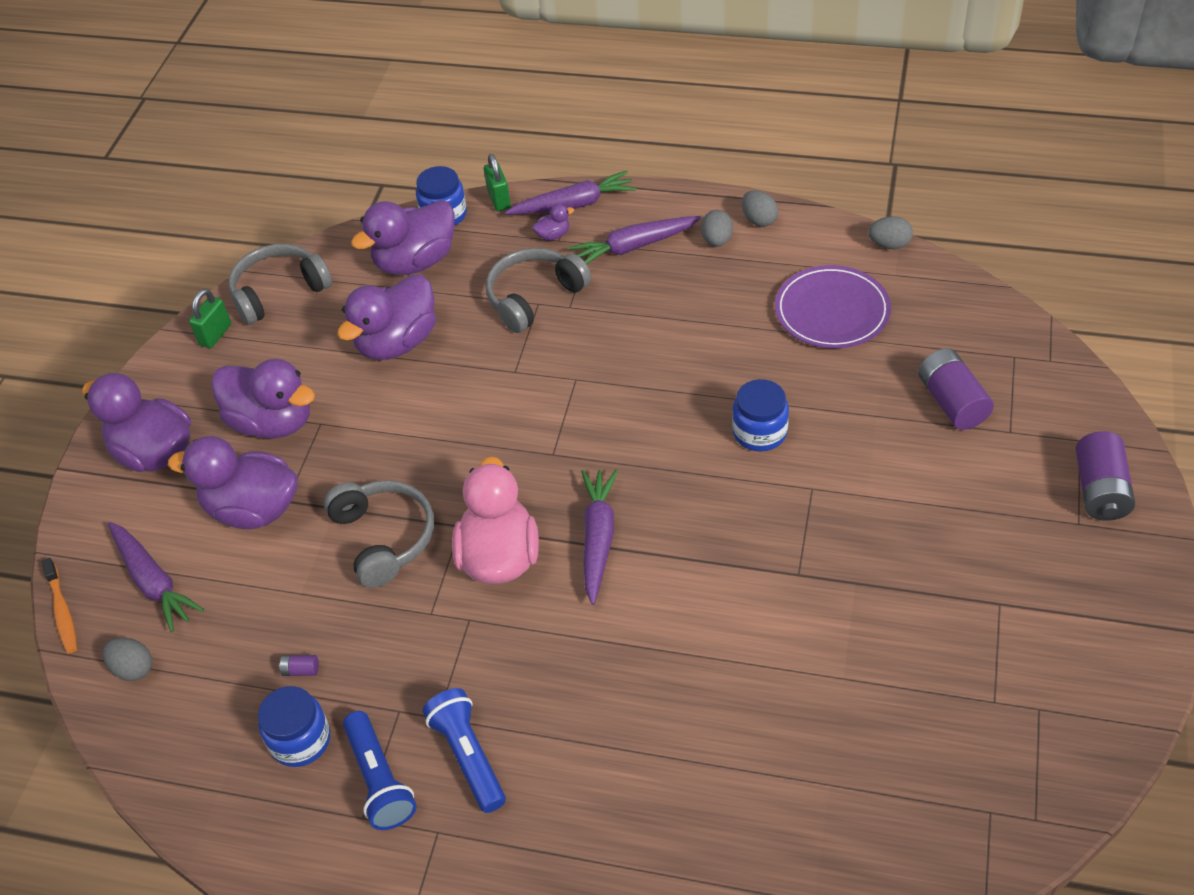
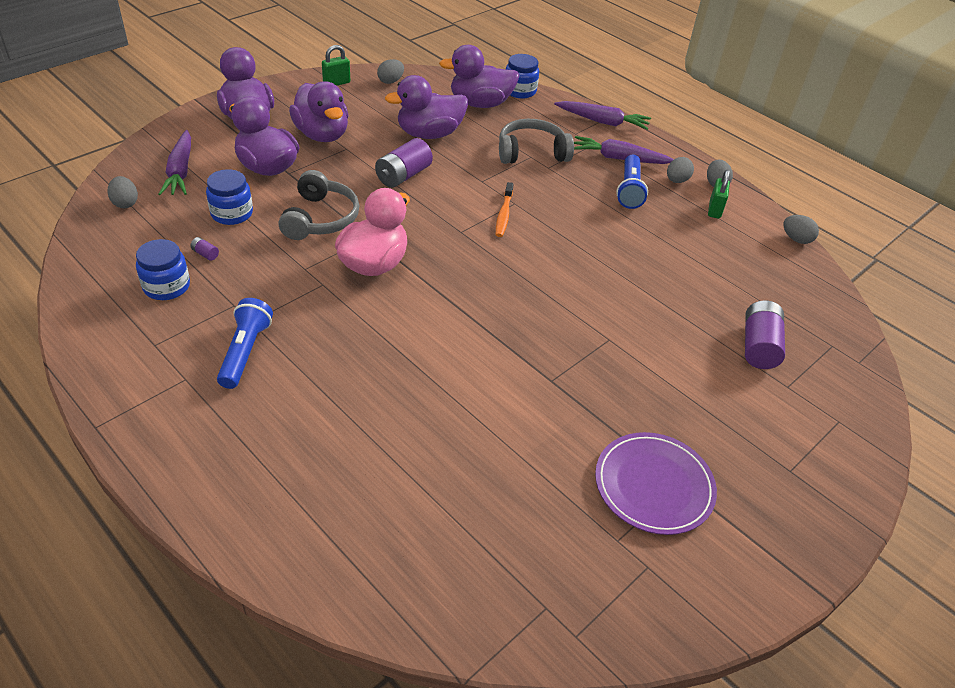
camera: 25 degrees right, 5 degrees down
orange toothbrush [42,558,77,654] -> orange toothbrush moved to [496,182,514,237]
grey headphones [228,244,332,325] -> grey egg [377,59,404,84]
blue flashlight [343,711,417,830] -> blue flashlight moved to [616,155,648,209]
green padlock [484,154,511,211] -> green padlock moved to [708,170,730,219]
purple duck [532,204,574,241] -> none
purple carrot [581,469,618,605] -> none
blue jar [732,379,789,451] -> blue jar moved to [206,169,253,225]
purple plate [775,265,891,349] -> purple plate moved to [595,432,717,535]
purple battery [1076,431,1135,521] -> purple battery moved to [375,138,433,188]

